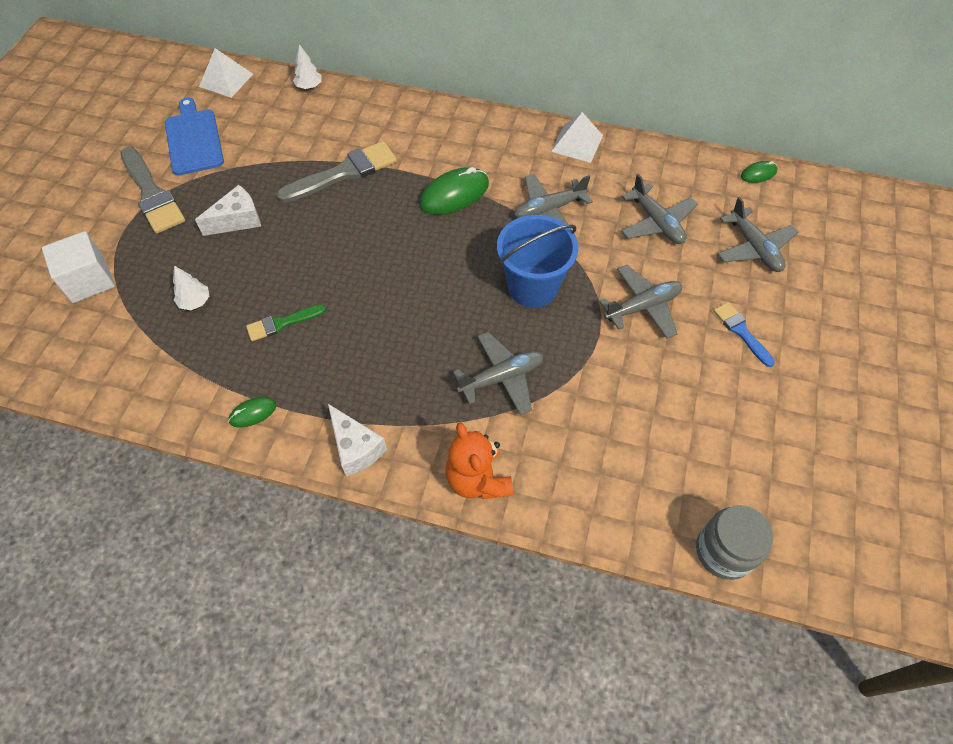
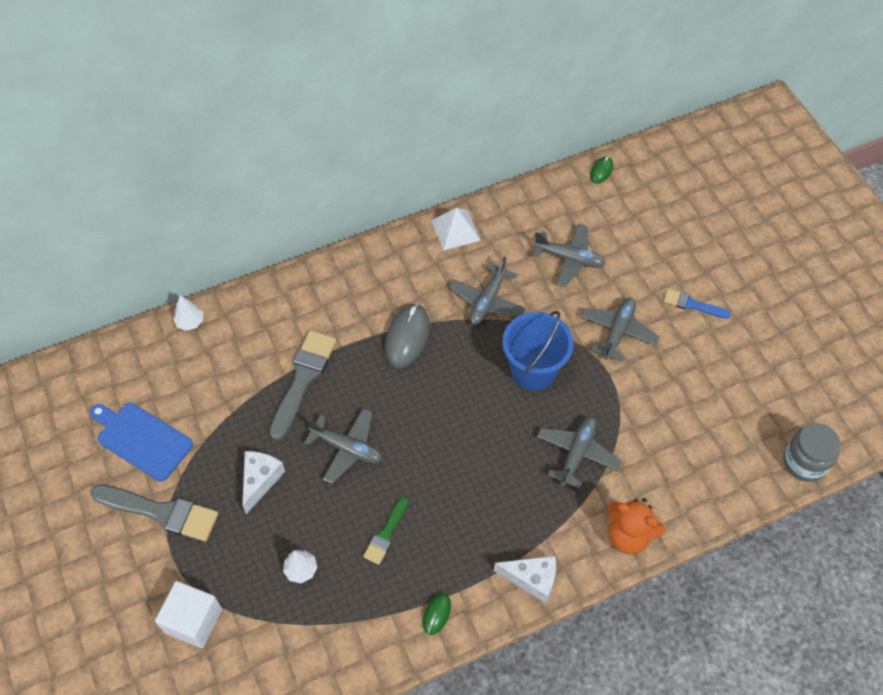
camera: 40 degrees left, 0 degrees up
white pyramid [199,48,253,98] -> none
green mouse [419,167,489,215] -> grey mouse [385,303,430,368]
grey plane [718,197,798,272] -> grey plane moved to [304,408,382,484]

